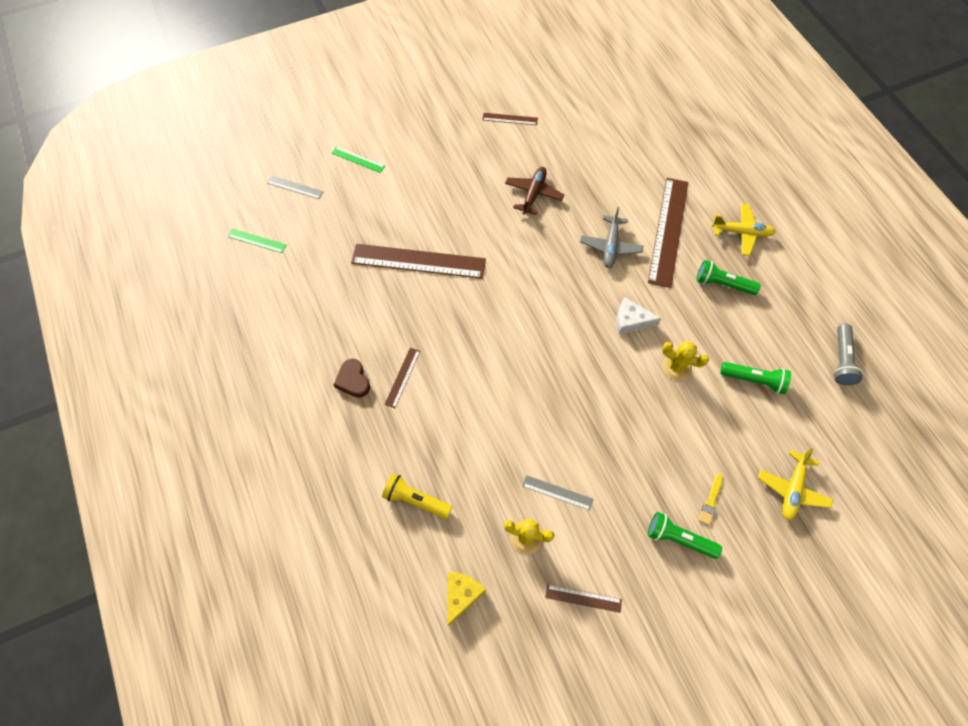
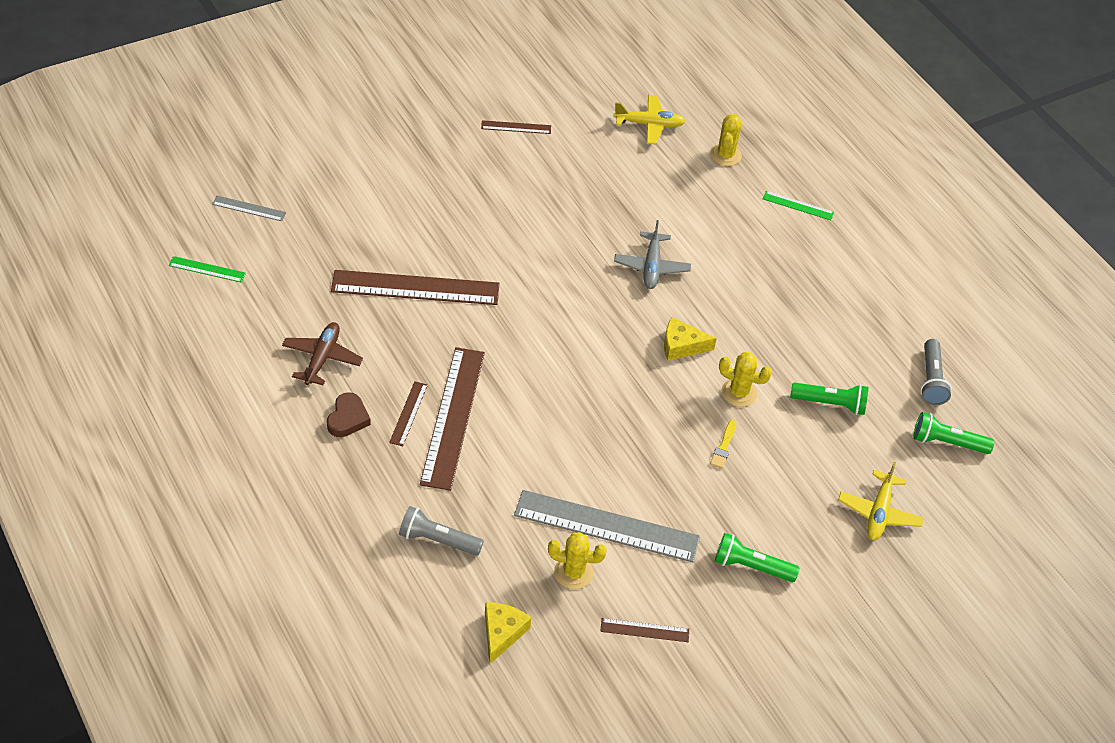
camera: 10 degrees left, 15 degrees down
green ruler [331,146,385,173] -> green ruler moved to [763,191,834,220]
brown heart [334,359,370,398] -> brown heart turned 135 degrees counterclockwise [327,392,371,437]
yellow flashlight [382,474,452,519] -> grey flashlight [399,506,484,556]
brown plane [505,167,564,215] -> brown plane moved to [282,322,363,385]
grey ruler [522,475,594,511] -> grey ruler [514,490,700,562], size x2.18
white cheese [616,297,661,335] -> yellow cheese [664,317,717,361]
brown ruler [648,178,688,288] -> brown ruler moved to [420,347,485,491]
green flashlight [696,260,761,295] -> green flashlight moved to [914,412,994,454]
yellow brush [698,474,723,526] -> yellow brush moved to [710,420,736,469]
yellow plane [711,204,775,256] -> yellow plane moved to [614,95,686,144]
none -> yellow cactus [710,114,742,166]

